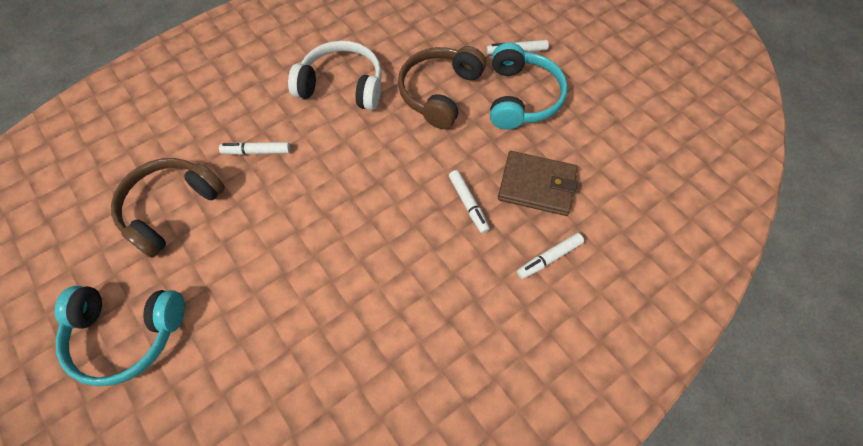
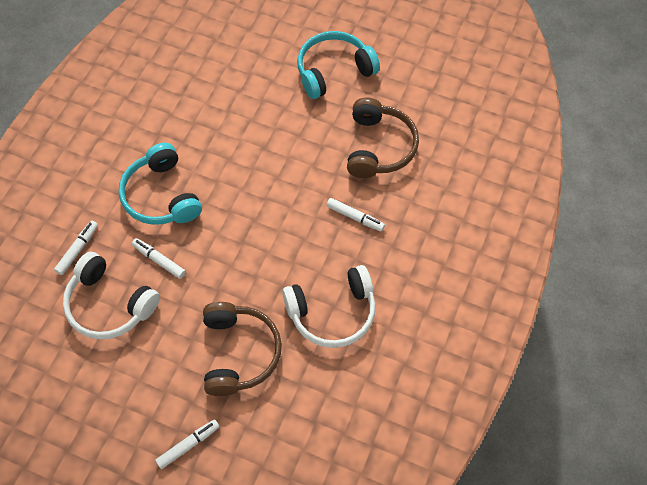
camera: 150 degrees right, 0 degrees up
white marker [219,142,290,155] -> white marker turned 60 degrees clockwise [326,198,385,232]
turquoise headphones [490,42,568,130] -> turquoise headphones moved to [119,143,202,225]
brown wallet [498,151,578,216] -> white headphones [63,252,160,339]

